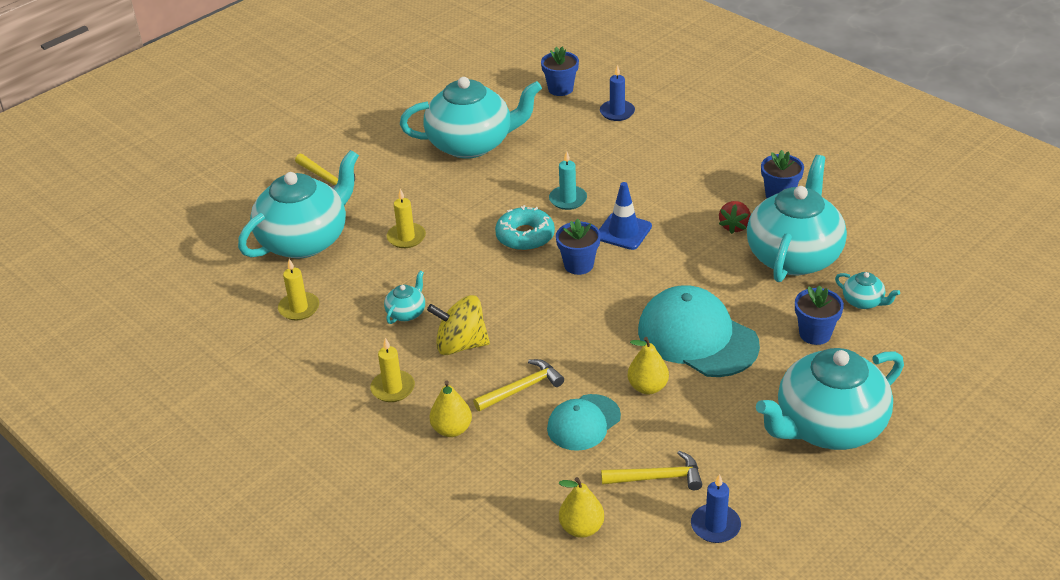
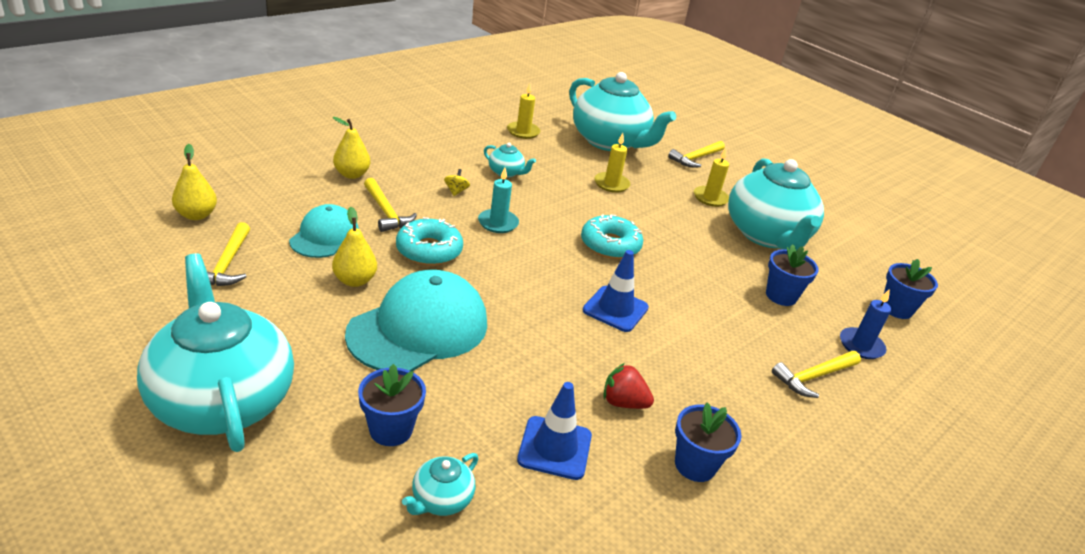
camera: 85 degrees right, 5 degrees down
yellow candle [370,338,415,402] -> yellow candle moved to [694,148,729,207]
yellow spinning top [427,295,490,355] -> yellow spinning top [444,169,470,196], size x0.43
turquoise cap [547,394,621,451] -> turquoise cap turned 60 degrees clockwise [289,204,359,258]
turquoise candle [549,151,587,210] -> turquoise candle moved to [478,168,519,233]
blue flower pot [556,218,601,275] -> blue flower pot moved to [766,244,819,306]
blue candle [691,474,741,543] -> none
turquoise teapot [747,155,847,282] -> blue traffic cone [517,382,592,480]
none -> turquoise donut [396,217,463,266]
none -> yellow hammer [772,351,861,398]

